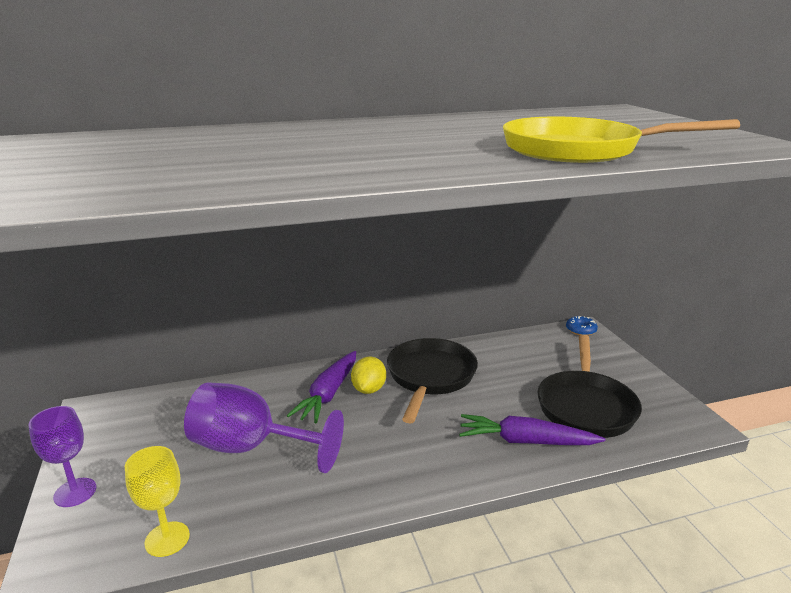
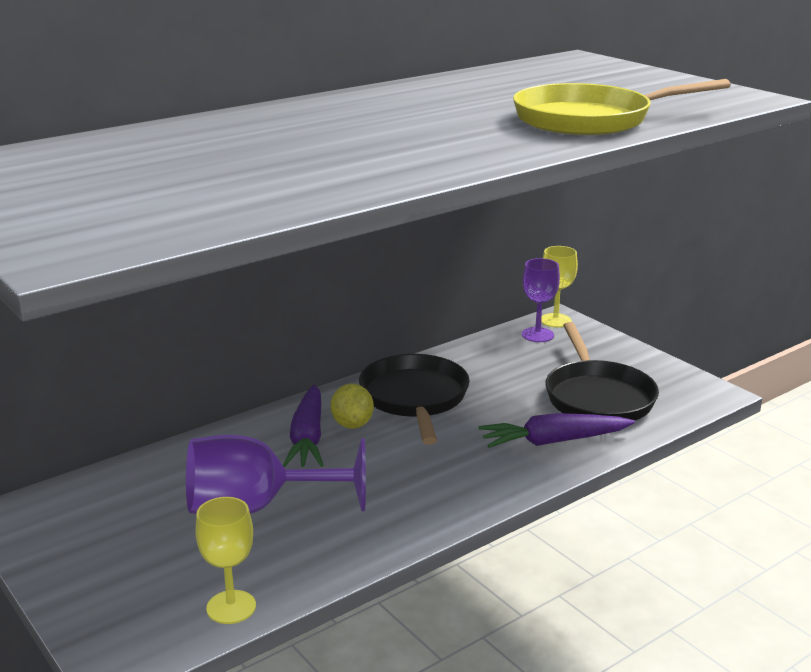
camera: 20 degrees left, 0 degrees up
purple goblet [29,406,97,507] -> purple goblet moved to [522,258,560,342]
blue donut [566,316,598,336] -> yellow goblet [541,246,578,328]

